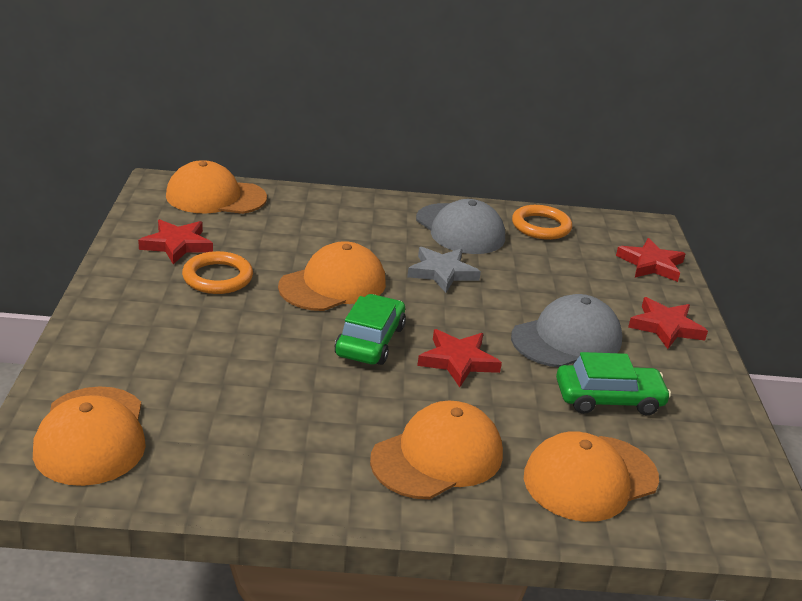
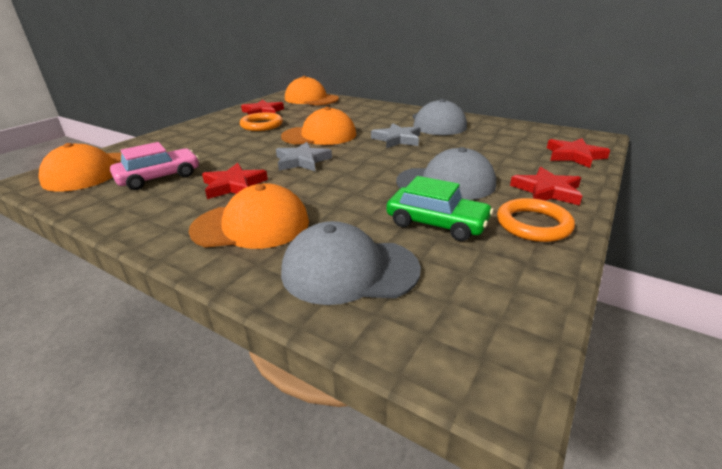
camera: 35 degrees right, 0 degrees up
green car [335,294,406,365] -> grey star [276,142,332,171]
red star [417,329,502,387] -> red star moved to [202,163,268,199]
orange ring [512,205,572,240] -> orange ring moved to [497,198,575,242]
orange cap [524,431,659,522] -> grey cap [281,221,421,305]
none -> pink car [110,142,199,190]

